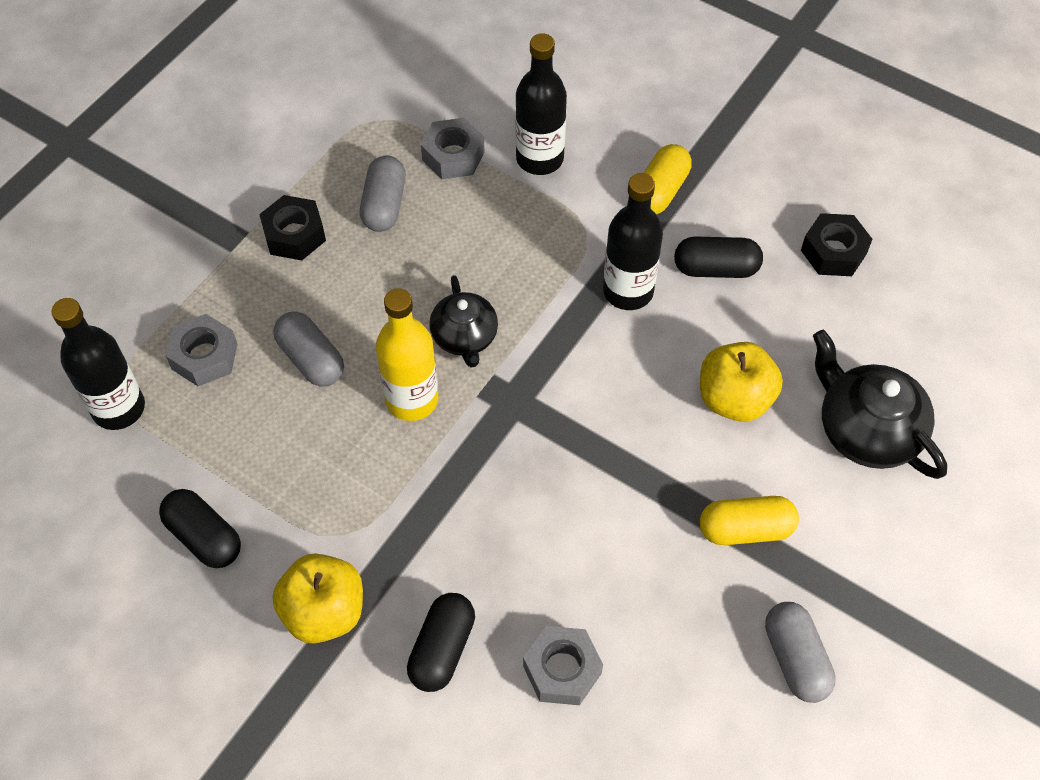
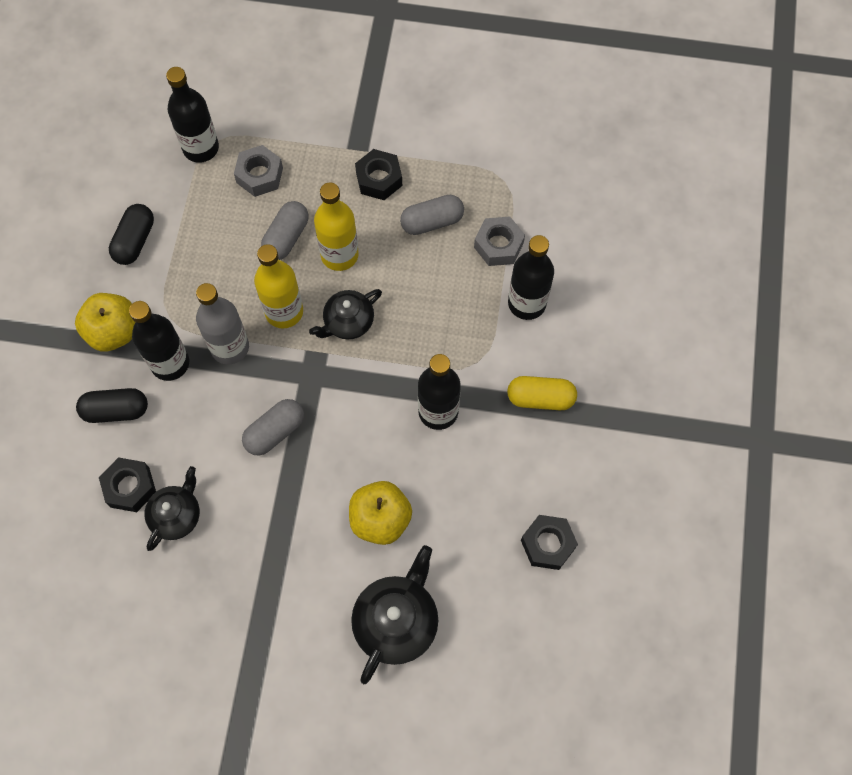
camera: 65 degrees right, 10 degrees up
grey nut [523,626,603,705] -> black nut [99,457,156,512]
black capsule [674,236,763,278] -> none
yellow capsule [700,496,799,545] -> none
grey capsule [765,602,836,703] -> grey capsule moved to [242,399,304,456]
none -> black bottle [129,301,189,381]
none -> black teapot [144,466,200,551]
none -> grey bottle [196,283,249,364]
none -> yellow bottle [314,182,359,271]

